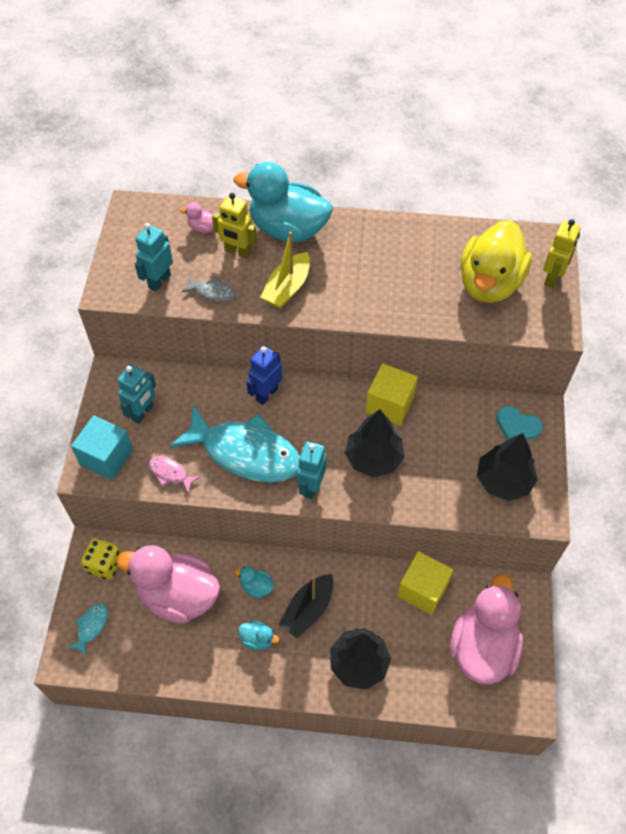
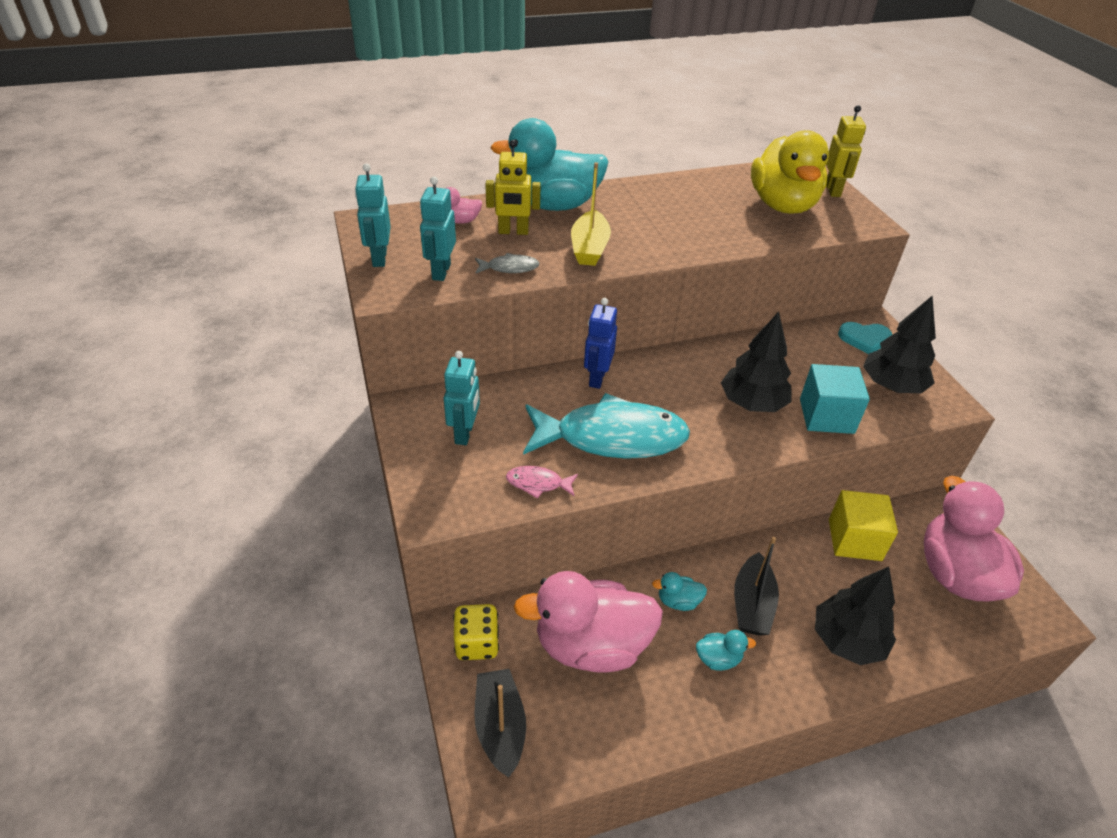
camera: 25 degrees left, 15 degrees down
turquoise fish [67,603,108,656] -> black boat [474,669,526,778]
turquoise cube [71,415,133,480] -> turquoise cube moved to [800,364,870,434]
turquoise robot [297,442,327,499] -> turquoise robot moved to [355,163,391,267]
yellow cube [366,363,418,426] -> none

